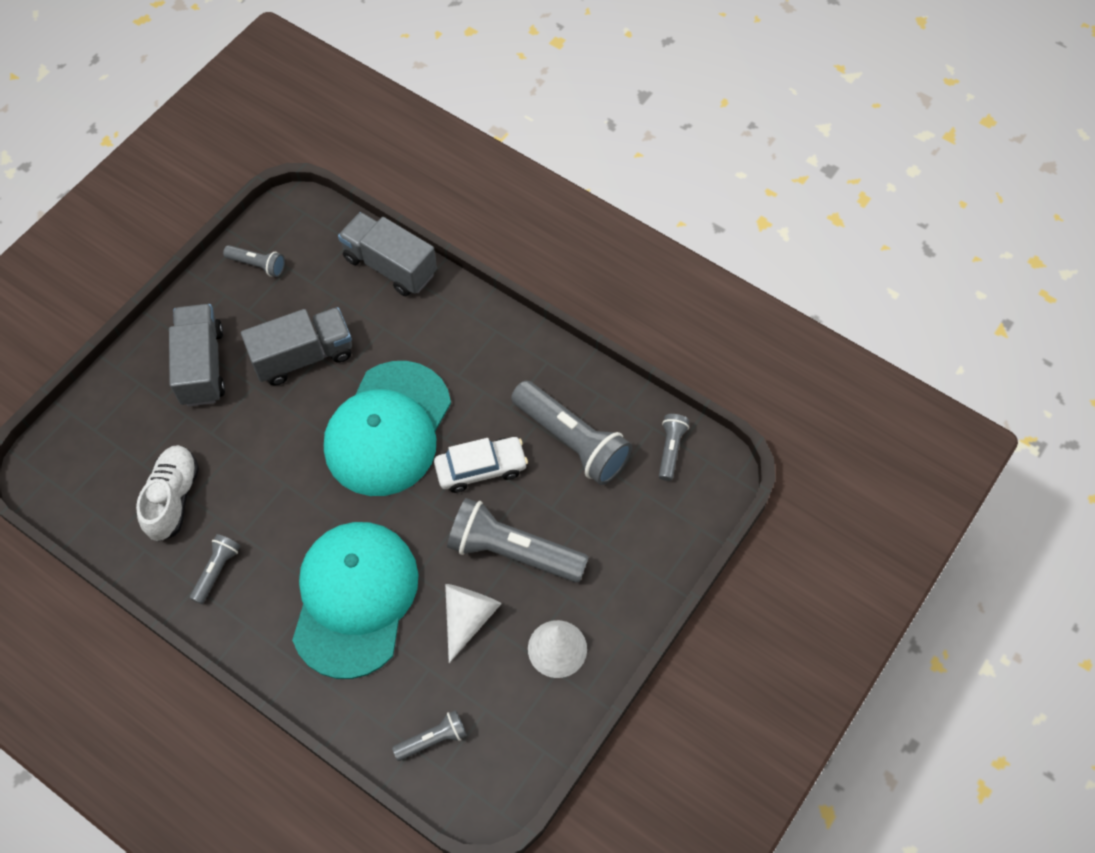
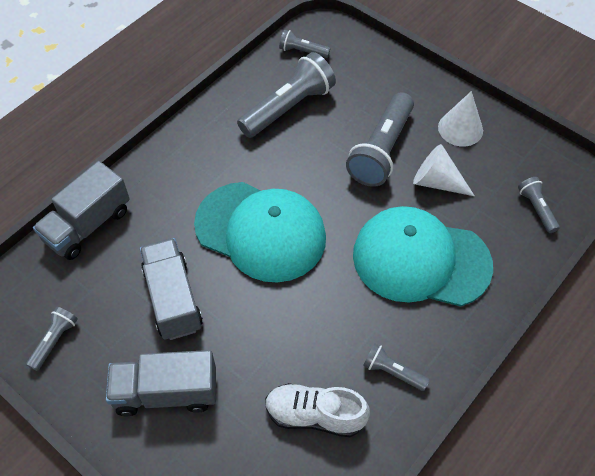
camera: 85 degrees left, 5 degrees down
white car [434,437,528,493] -> none

